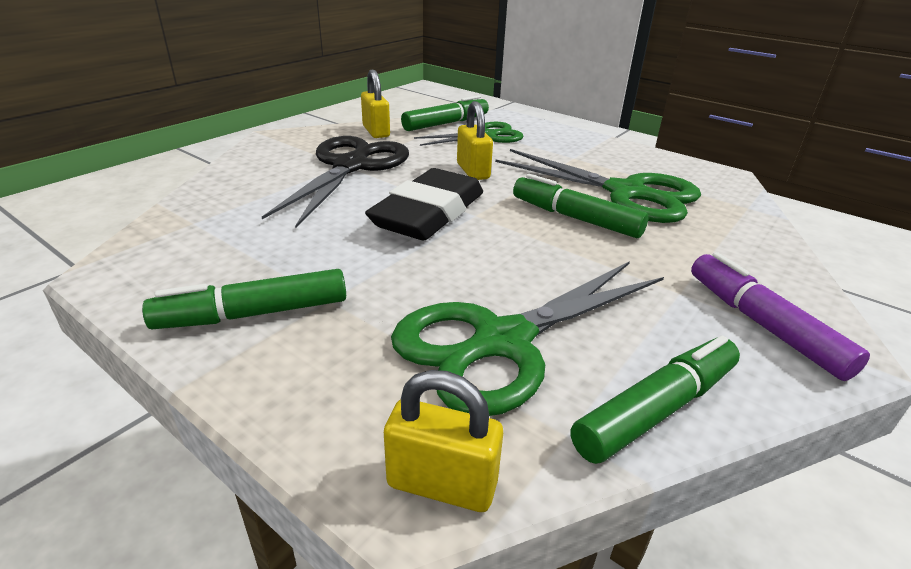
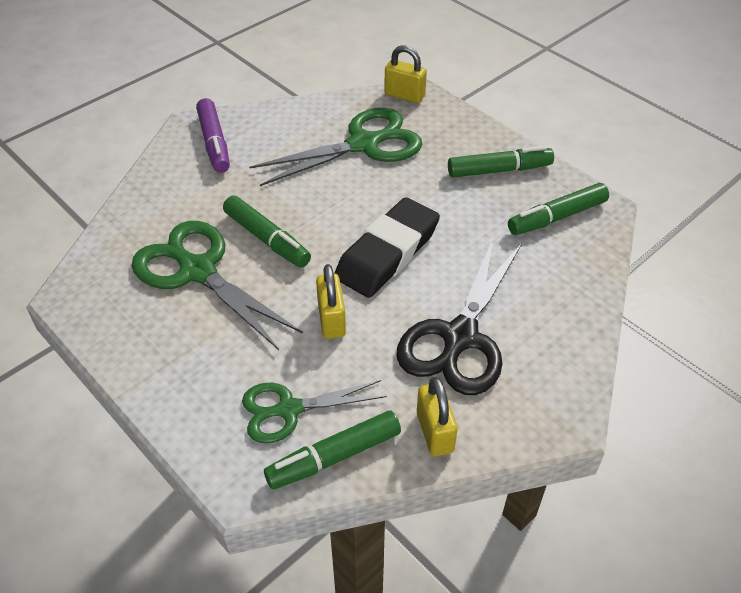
camera: 170 degrees left, 15 degrees up
green marker [571,335,740,464] -> green marker moved to [508,183,609,235]

